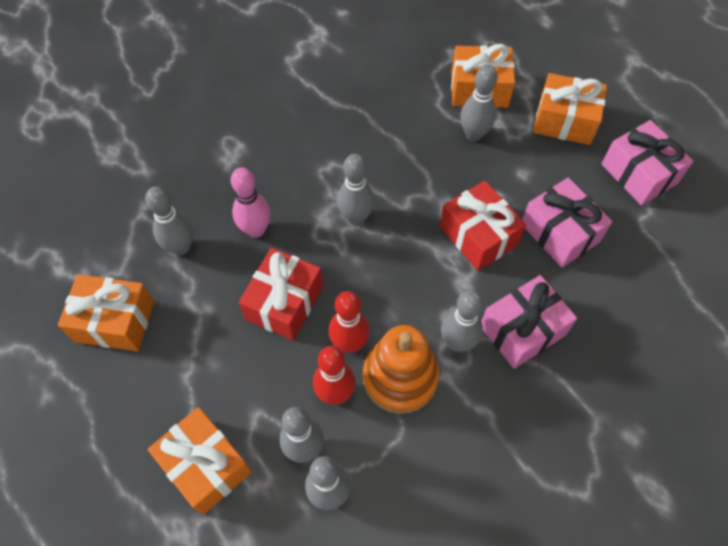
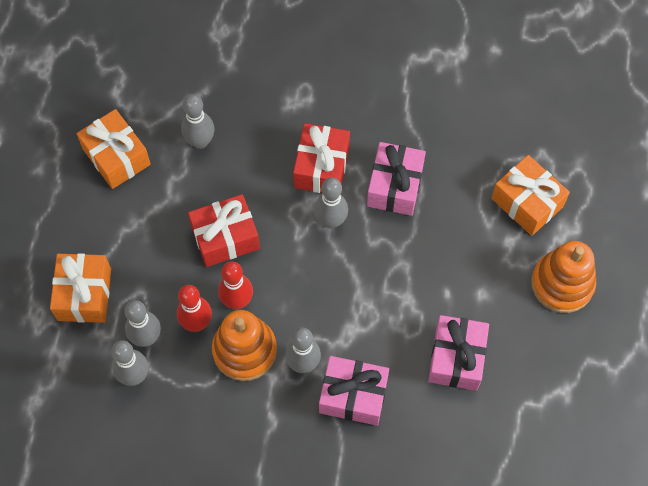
camera: 45 degrees right, 5 degrees up
pink bowling pin [231,167,271,238] -> none
red gift [440,181,526,271] -> red gift moved to [293,123,350,193]
grey bowling pin [460,65,498,141] -> none
orange gift [533,73,607,145] -> orange stacking toy [531,241,596,313]
pink gift [602,120,693,206] -> pink gift moved to [367,142,426,216]

